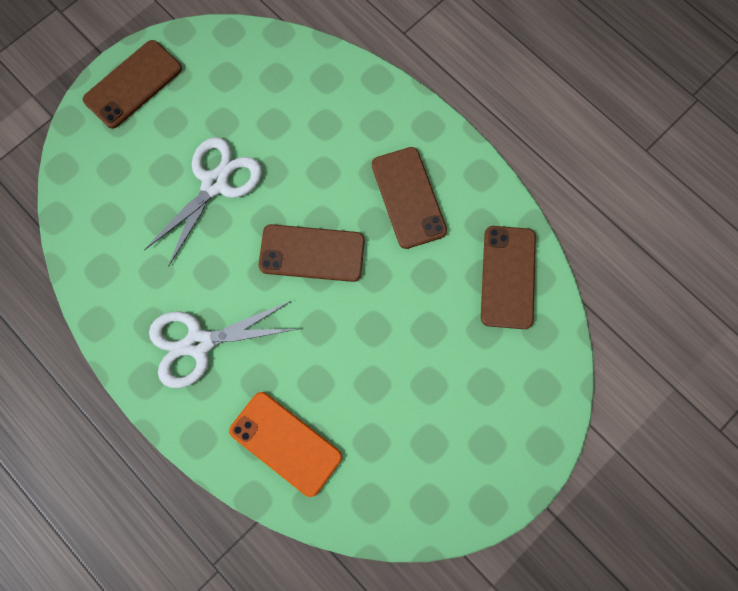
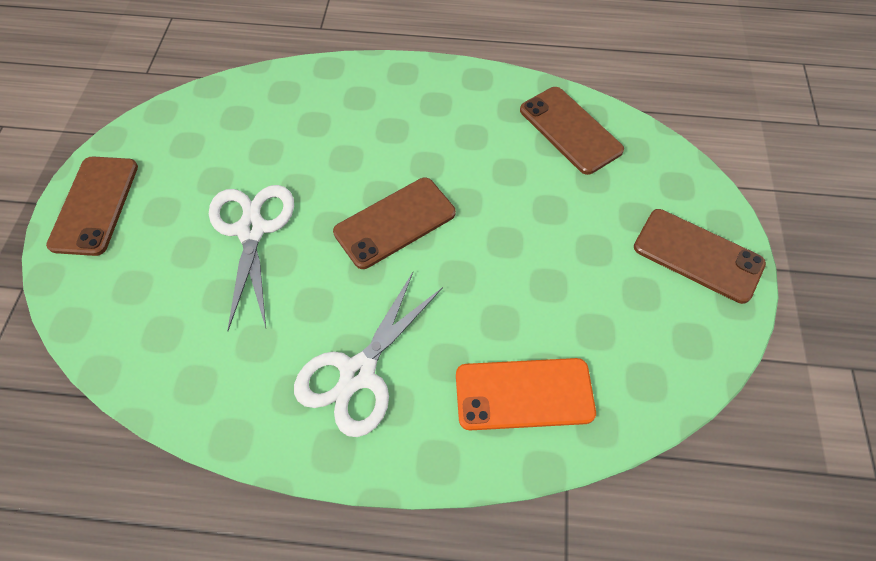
camera: 40 degrees left, 15 degrees down
brown phone [372,147,447,249] -> brown phone moved to [634,209,766,304]

